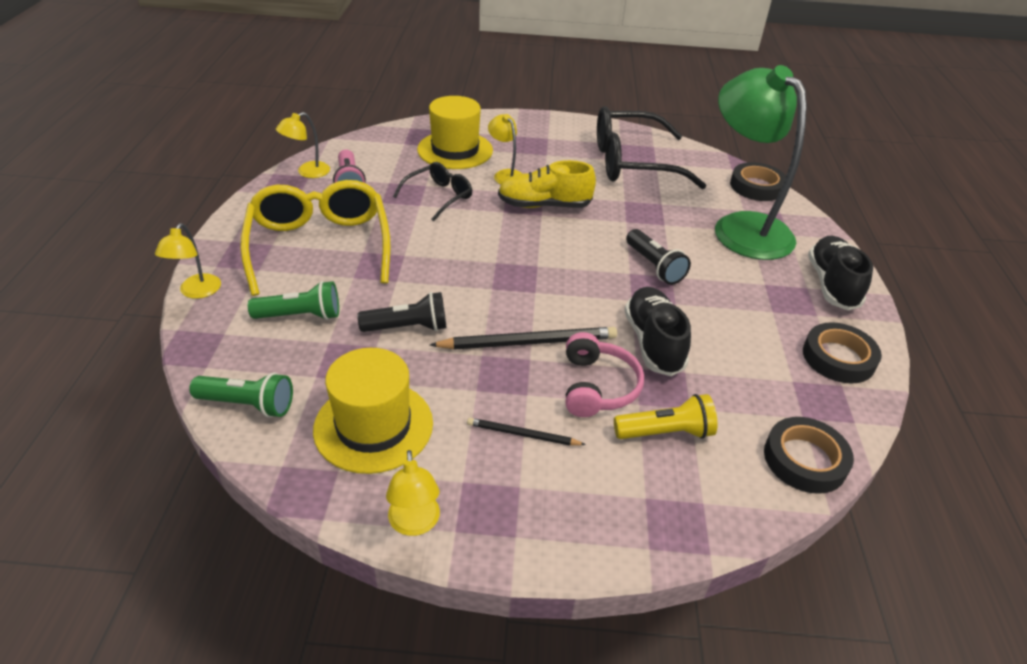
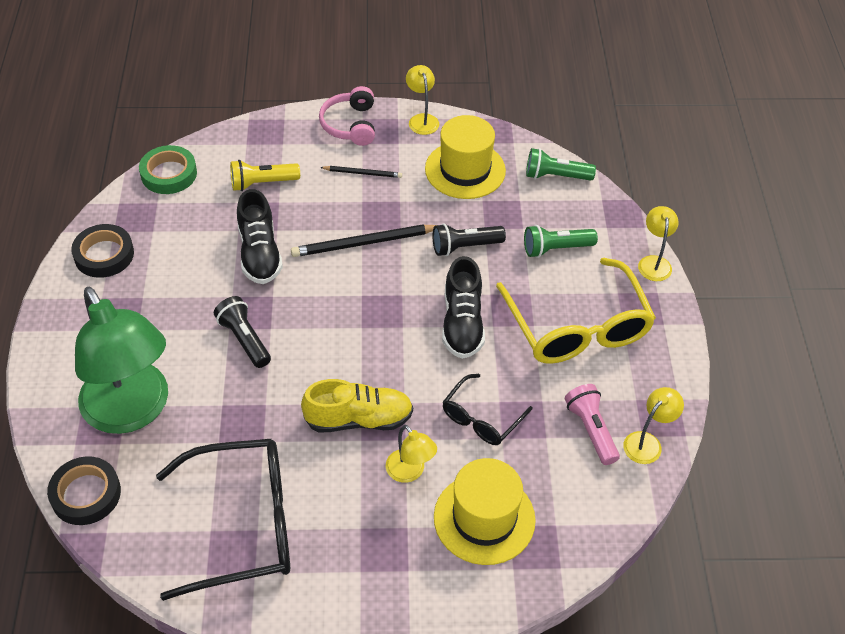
camera: 175 degrees right, 10 degrees up
pink headphones [566,332,644,417] -> pink headphones moved to [319,86,375,146]
black tape [764,417,854,494] -> green tape [139,145,197,194]
black shoe [808,236,873,310] -> black shoe moved to [442,256,485,359]

